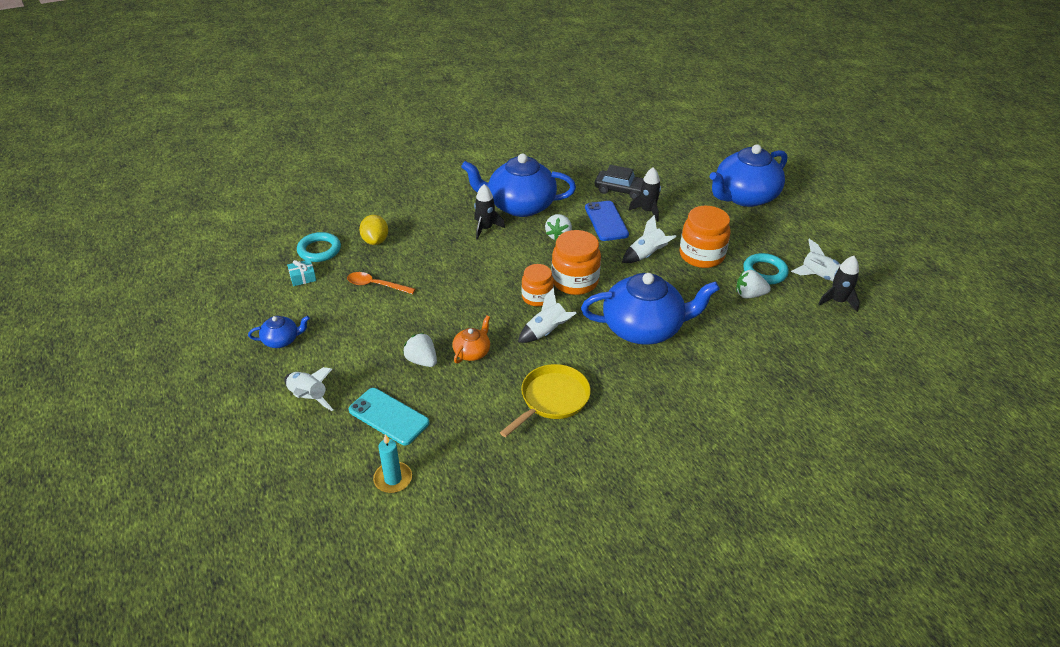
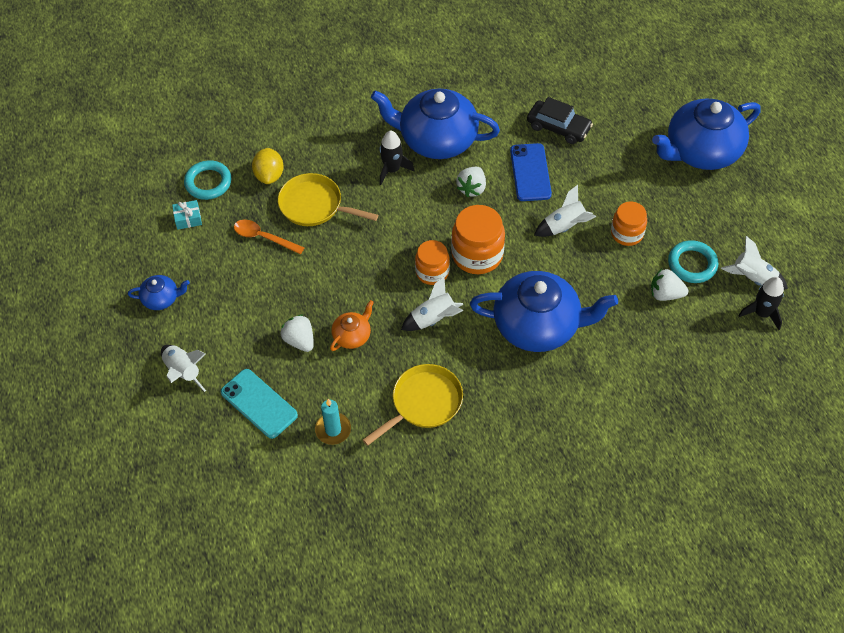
camera: 10 degrees right, 15 degrees up
turquoise candle [373,434,412,493] -> turquoise candle moved to [315,399,351,445]
black rocket [628,167,661,222] -> none
orange jar [680,206,730,268] -> orange jar [611,201,647,246], size x0.65
none -> yellow pan [278,173,378,226]

